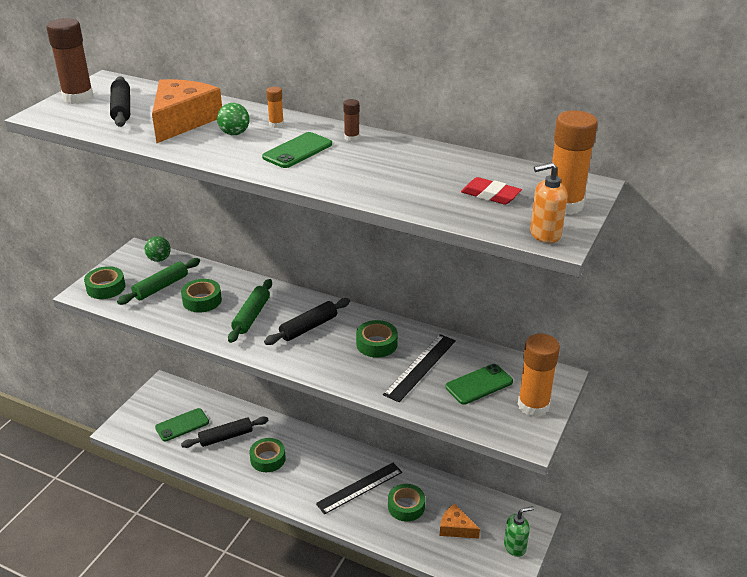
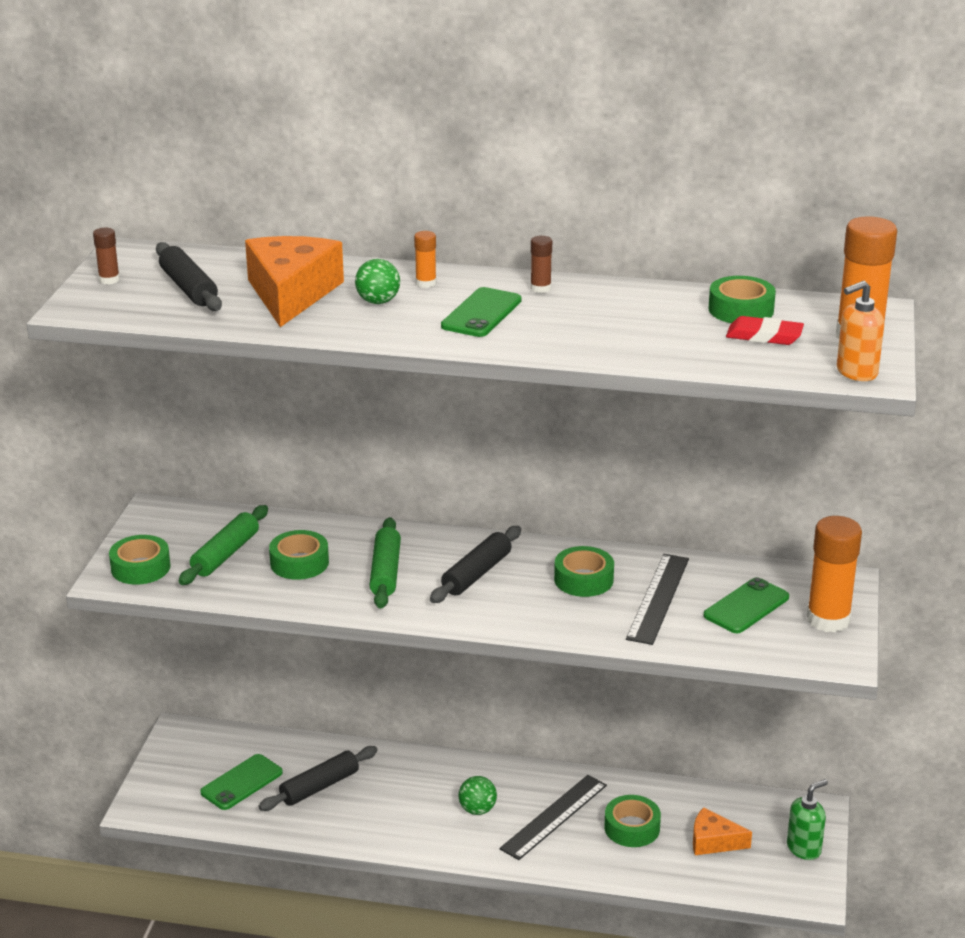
camera: 15 degrees left, 5 degrees down
brown glue stick [46,18,94,104] -> brown glue stick [93,228,120,284], size x0.47
green ball [145,236,171,262] -> green ball moved to [459,776,497,815]
green tape [250,438,286,472] -> green tape moved to [709,276,776,323]

